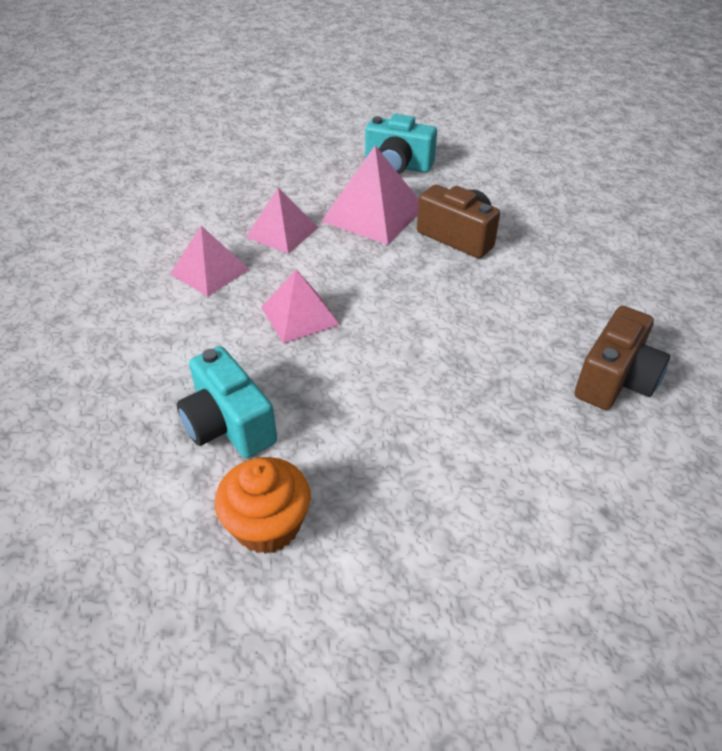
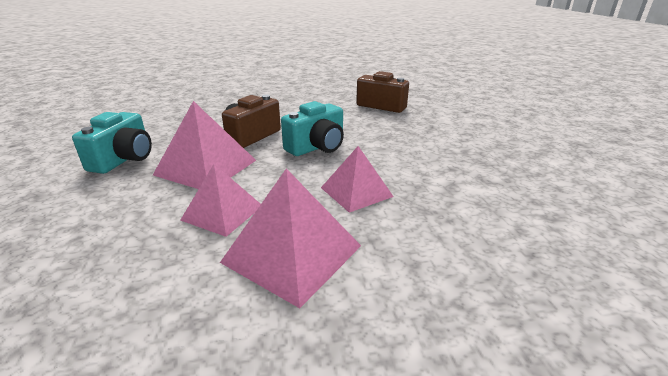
camera: 95 degrees left, 15 degrees down
pink pyramid [170,226,250,297] -> pink pyramid [220,168,361,308], size x1.51
turquoise camera [177,346,277,458] -> turquoise camera moved to [281,101,344,156]
orange cupcake [215,457,310,554] -> none

